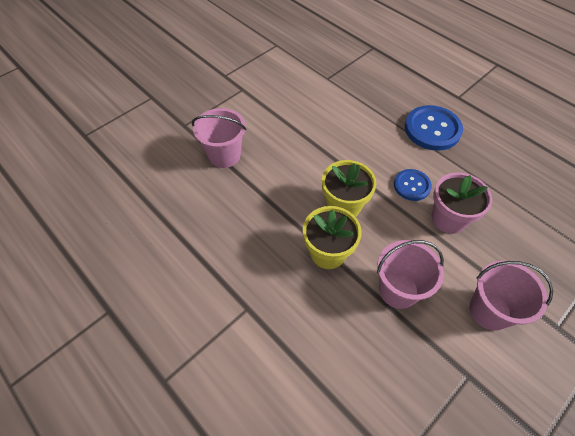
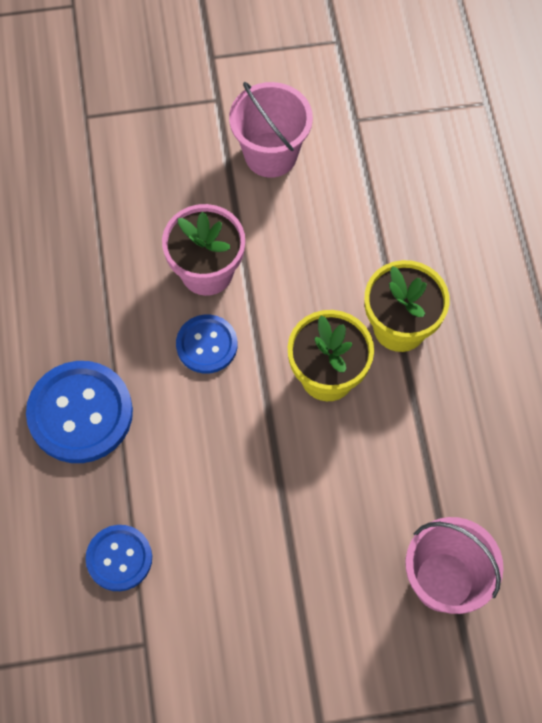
camera: 145 degrees left, 10 degrees up
pink bucket [377,240,444,309] -> none
none -> blue button [85,525,152,591]

